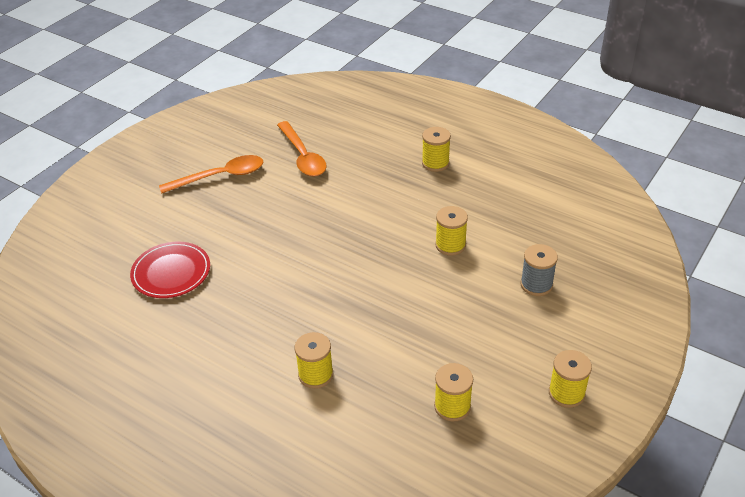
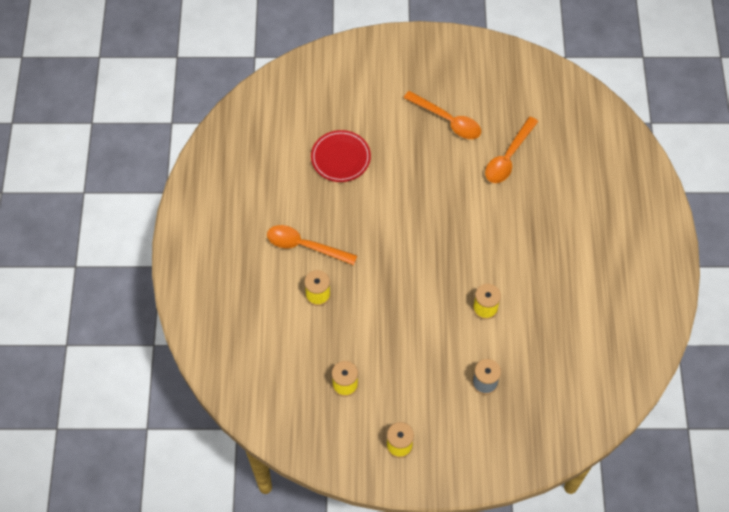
camera: 55 degrees right, 20 degrees up
yellow spool [422,127,451,172] -> none
none -> orange spoon [267,225,357,265]

